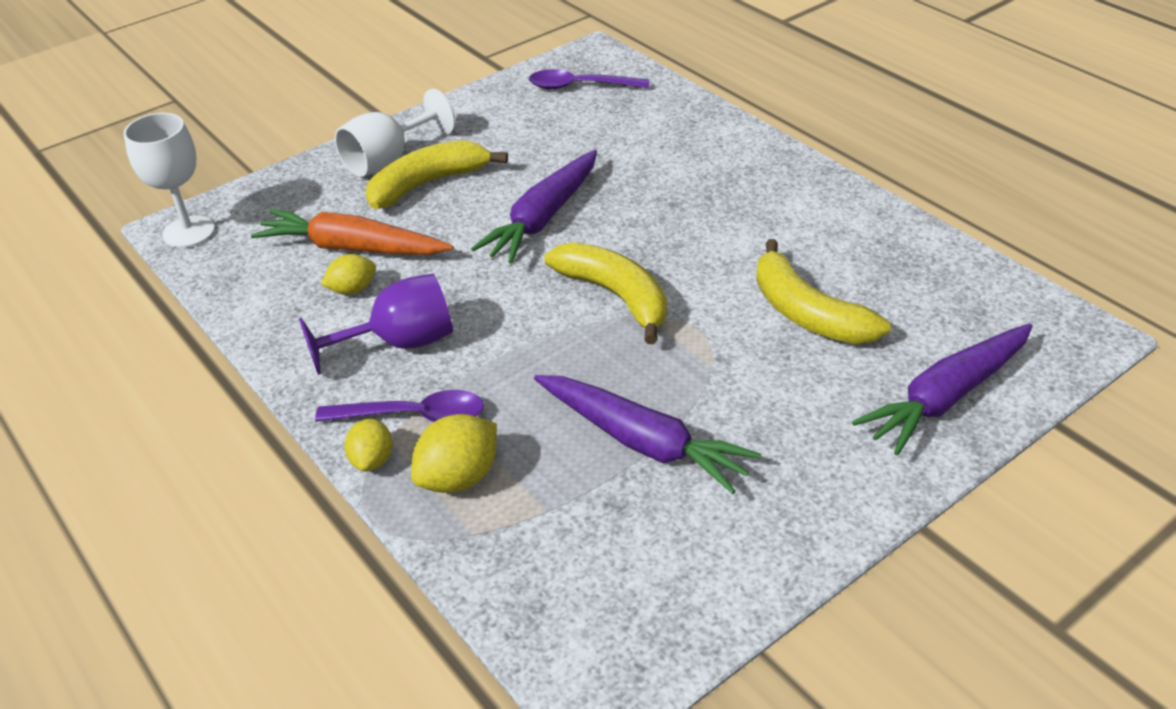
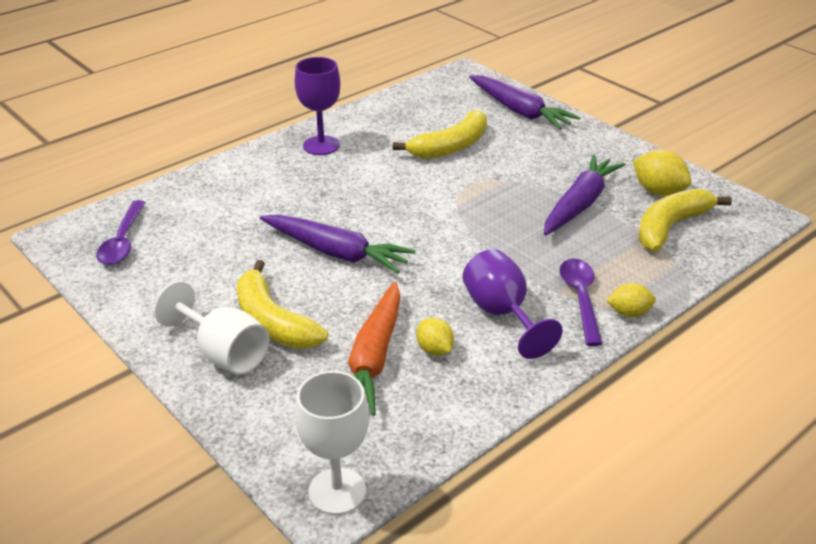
camera: 95 degrees left, 5 degrees down
yellow lemon [411,414,497,493] -> yellow lemon moved to [633,150,691,196]
yellow banana [545,242,667,344] -> yellow banana moved to [638,188,732,251]
none -> purple goblet [295,57,340,155]

